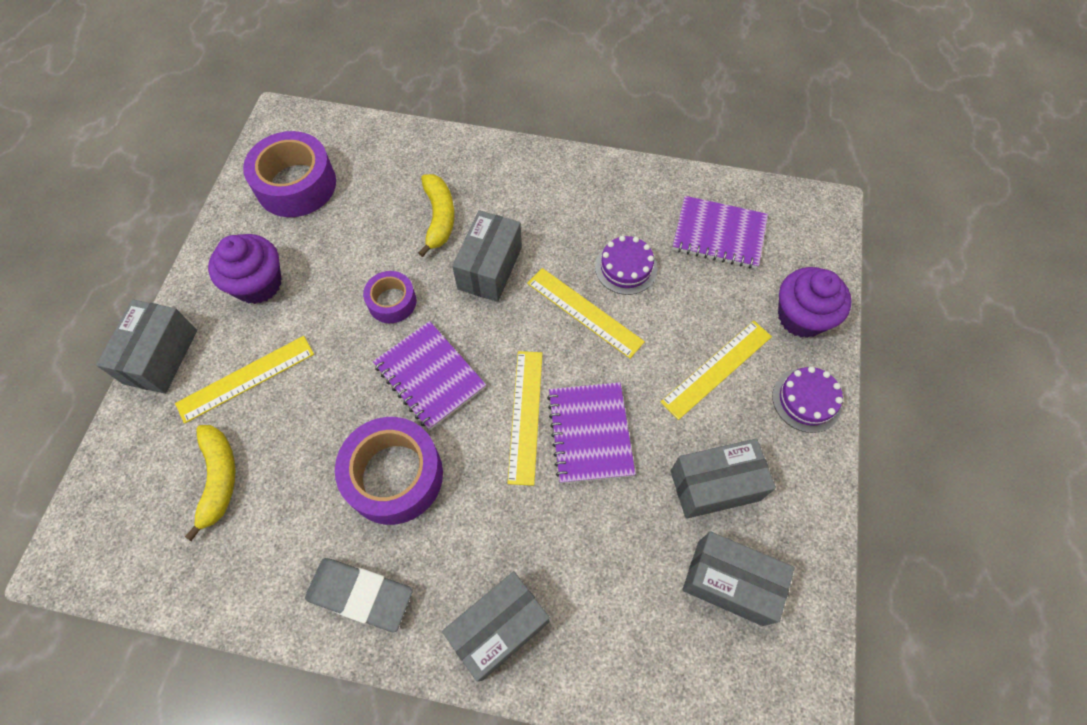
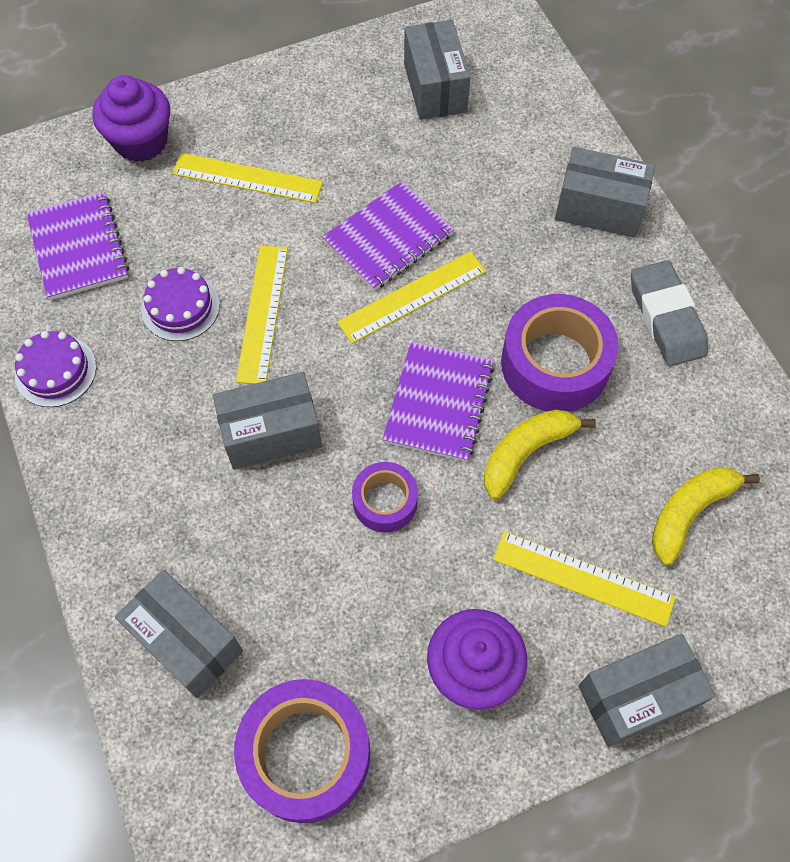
camera: 125 degrees left, 0 degrees up
yellow banana [418,174,454,257] -> yellow banana moved to [484,410,596,499]
grey box [670,439,776,519] -> grey box moved to [115,570,243,698]
purple cake [772,366,843,433] -> purple cake moved to [15,331,96,407]

